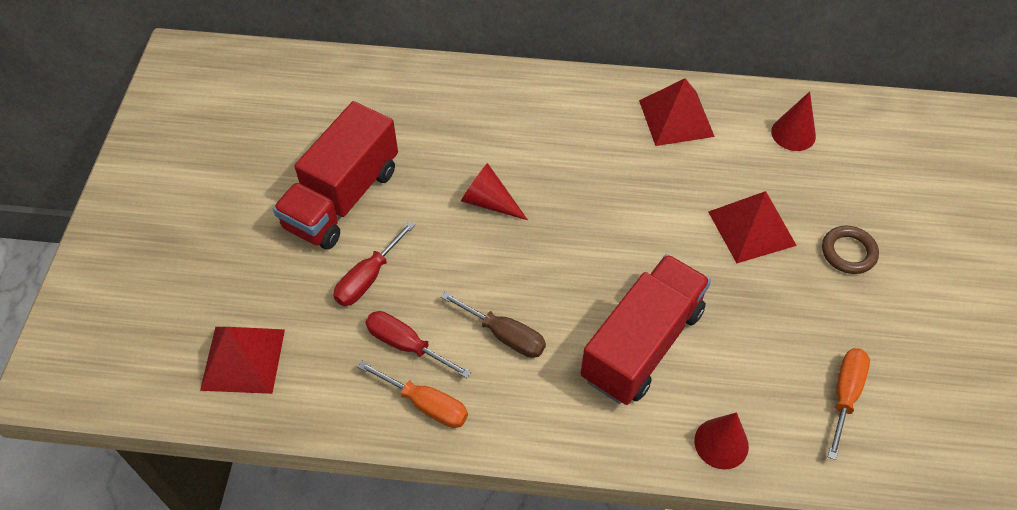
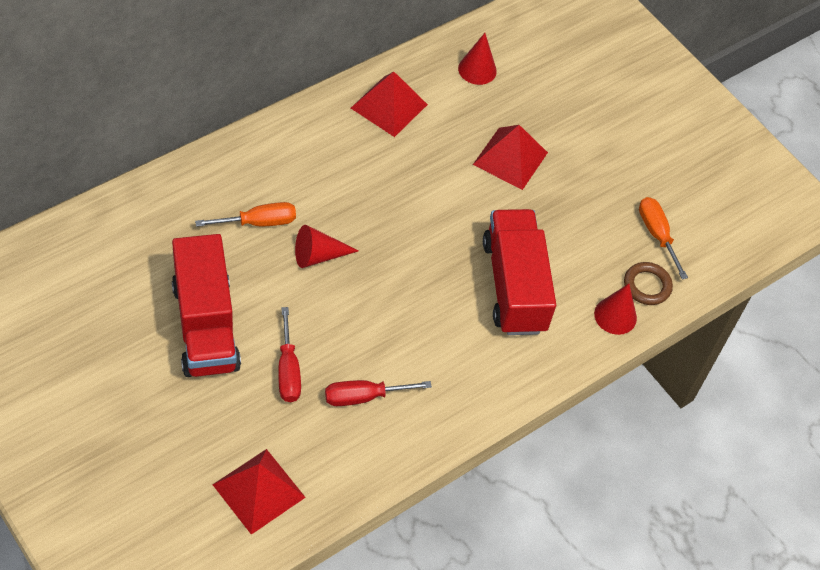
camera: 50 degrees left, 0 degrees up
orange screwdriver [358,361,468,428] -> orange screwdriver moved to [195,202,296,227]
brown screwdriver [441,292,546,358] -> none
brown ring [822,226,879,274] -> brown ring moved to [624,262,673,305]

